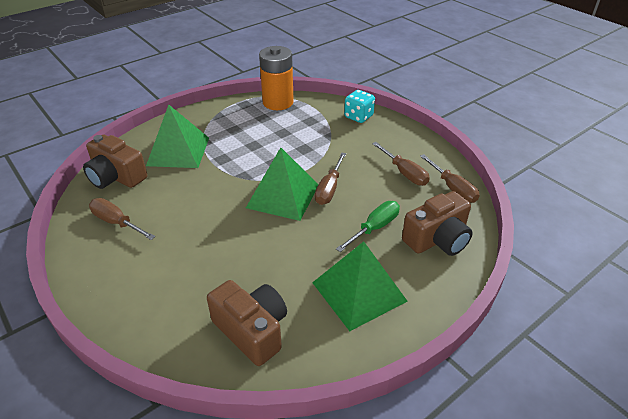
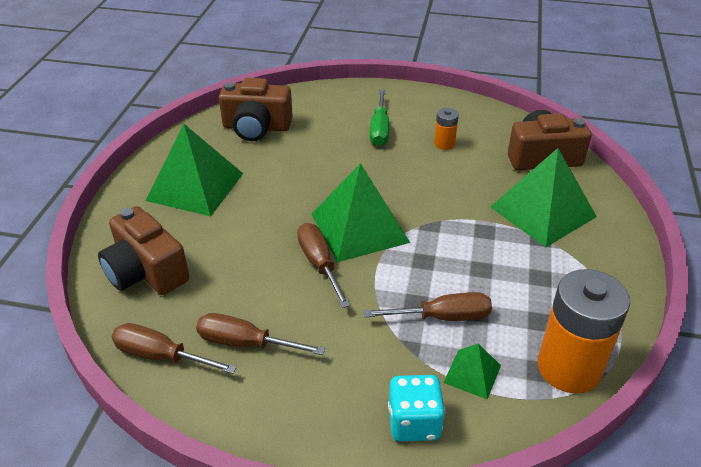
camera: 140 degrees right, 0 degrees up
brown screwdriver [89,198,155,240] -> brown screwdriver moved to [364,292,492,321]
green screwdriver [336,201,400,252] -> green screwdriver moved to [370,90,389,146]
brown camera [402,191,473,256] -> brown camera turned 60 degrees counterclockwise [98,206,189,295]
none -> orange battery [434,108,459,150]
none -> green pyramid [443,344,501,400]

